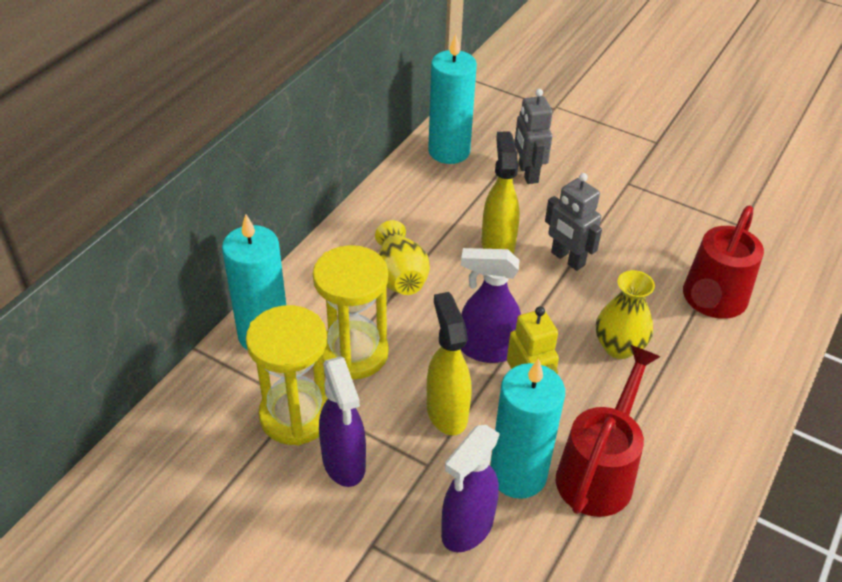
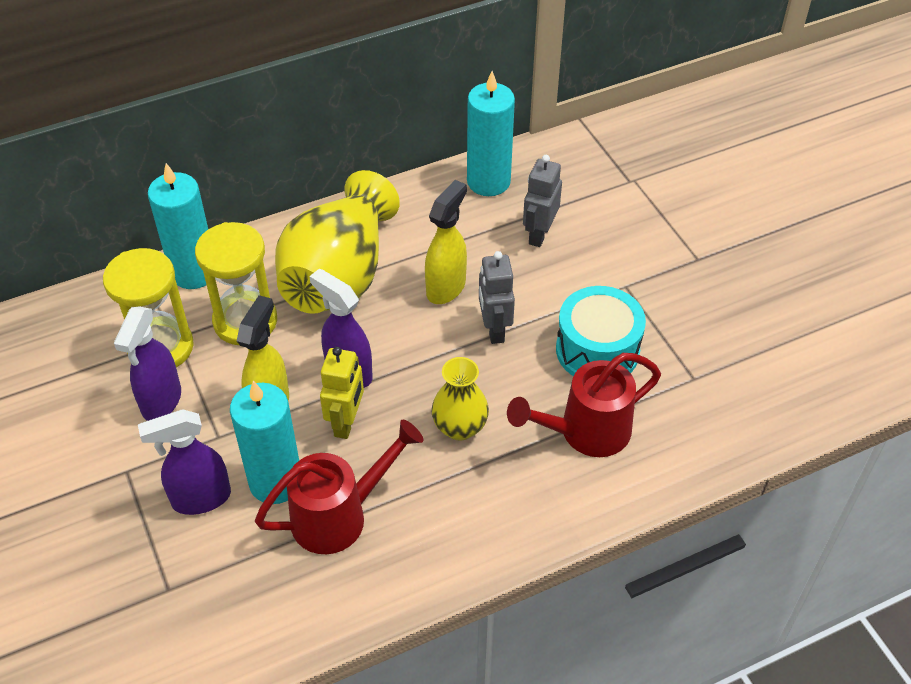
camera: 35 degrees right, 5 degrees up
yellow vase [375,220,430,295] -> yellow vase [275,170,400,314], size x1.94
none -> turquoise drum [556,286,646,376]

